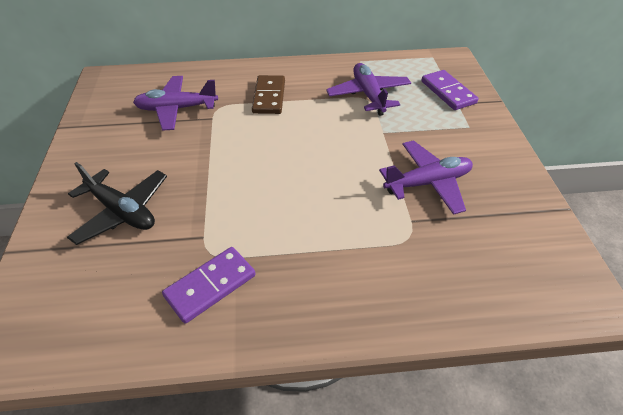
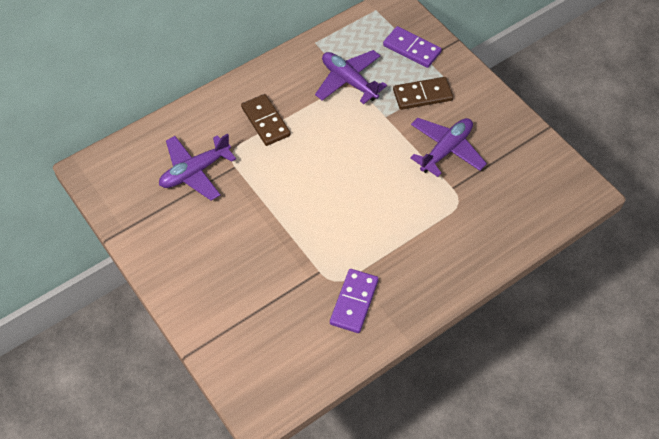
camera: 30 degrees left, 10 degrees up
black plane [67,162,167,245] -> none
none -> brown domino [393,77,453,110]

